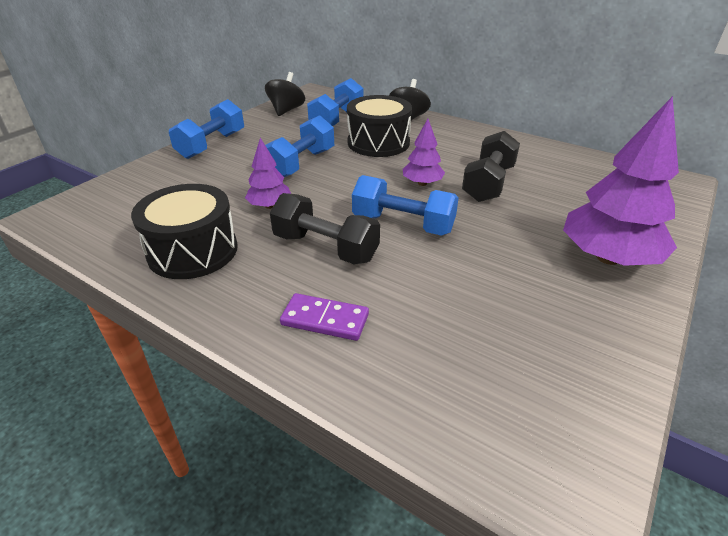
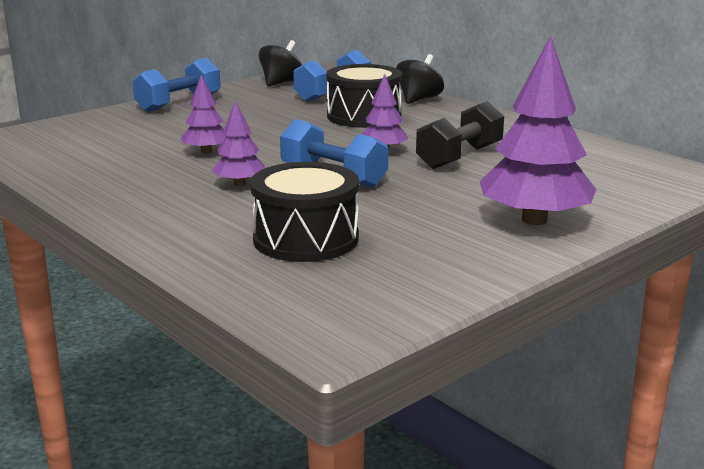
camera: 15 degrees right, 15 degrees down
black drum [131,184,237,279] -> black drum moved to [250,162,359,262]
blue dumbbell [265,115,334,177] -> none
black dumbbell [270,193,380,265] -> purple tree [212,100,265,186]
purple domino [280,293,369,341] -> none

